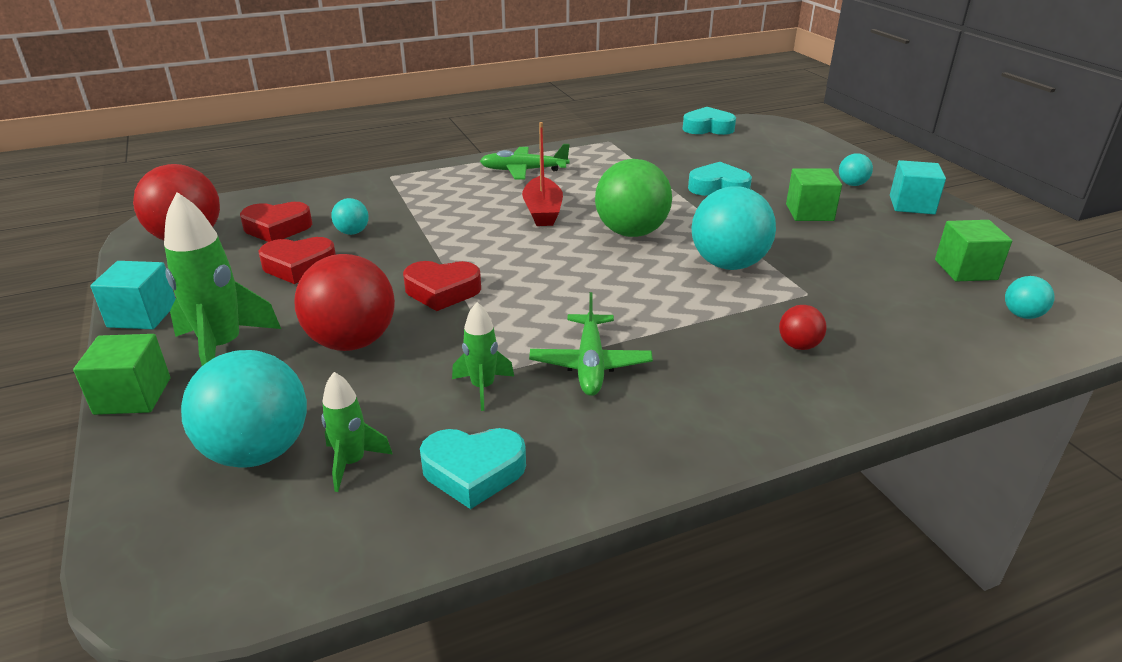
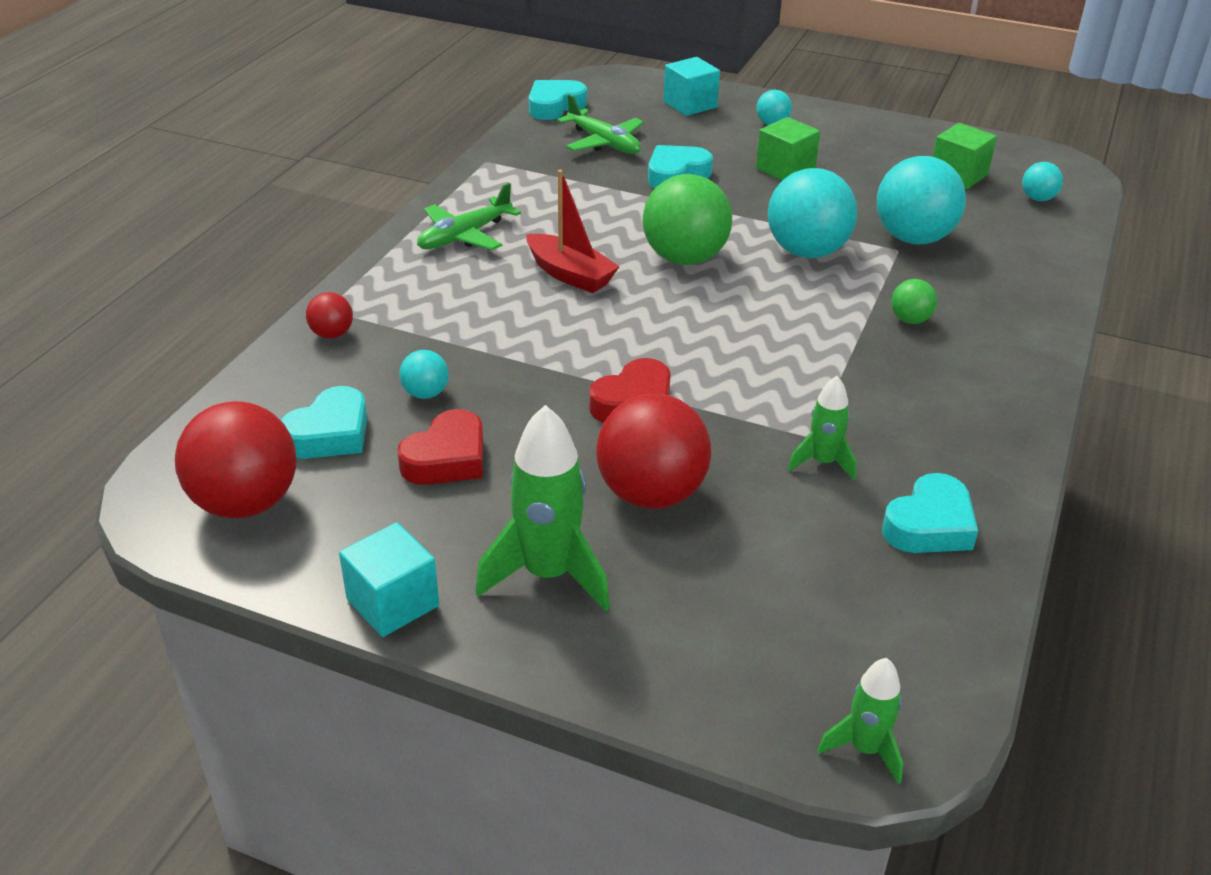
camera: 45 degrees left, 5 degrees up
green cube [73,334,170,415] -> none
turquoise ball [181,350,307,468] -> turquoise ball moved to [877,156,966,244]
red heart [240,202,312,242] -> turquoise heart [281,386,367,459]
green rocket [321,372,393,492] -> green rocket moved to [817,658,903,784]
green plane [529,292,653,396] -> green plane moved to [557,94,644,154]
red ball [779,305,827,350] -> red ball moved to [306,292,353,339]
turquoise cube [890,160,946,214] -> turquoise cube moved to [663,57,720,116]
none -> green ball [891,279,937,324]

